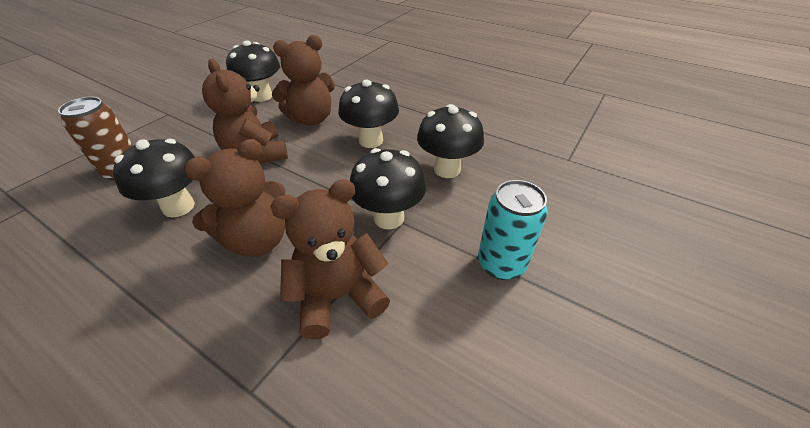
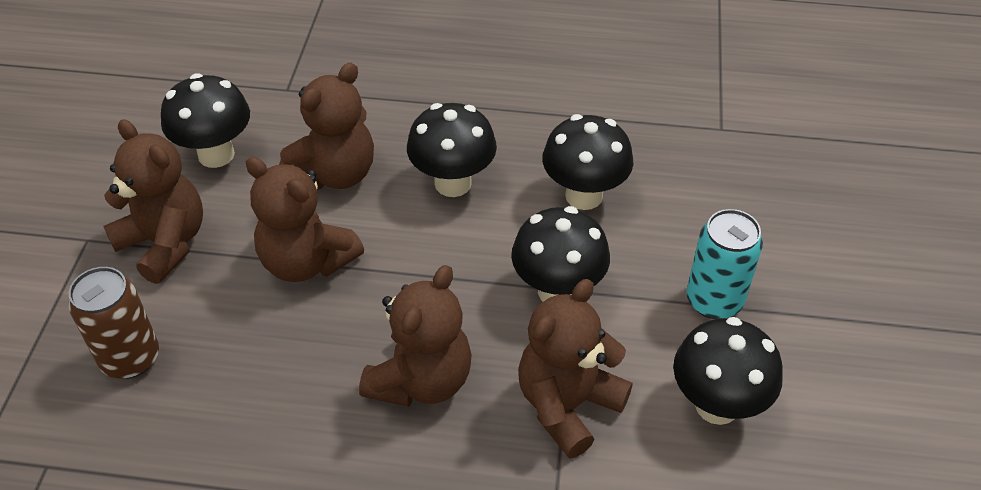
camera: 25 degrees left, 5 degrees up
black mushroom [113,139,195,217] -> black mushroom moved to [673,317,783,425]
none -> brown teddy bear [103,119,203,284]

